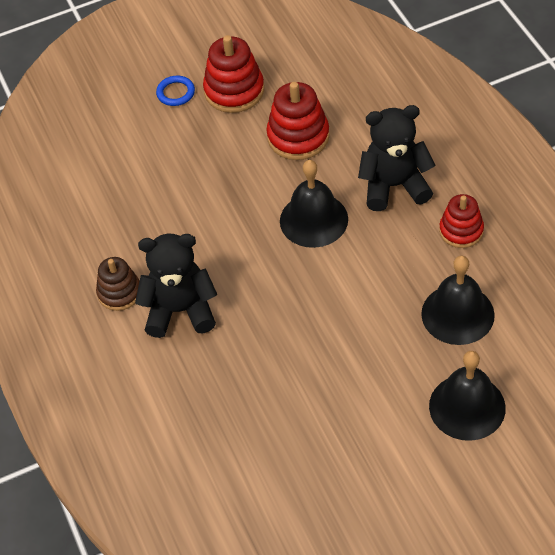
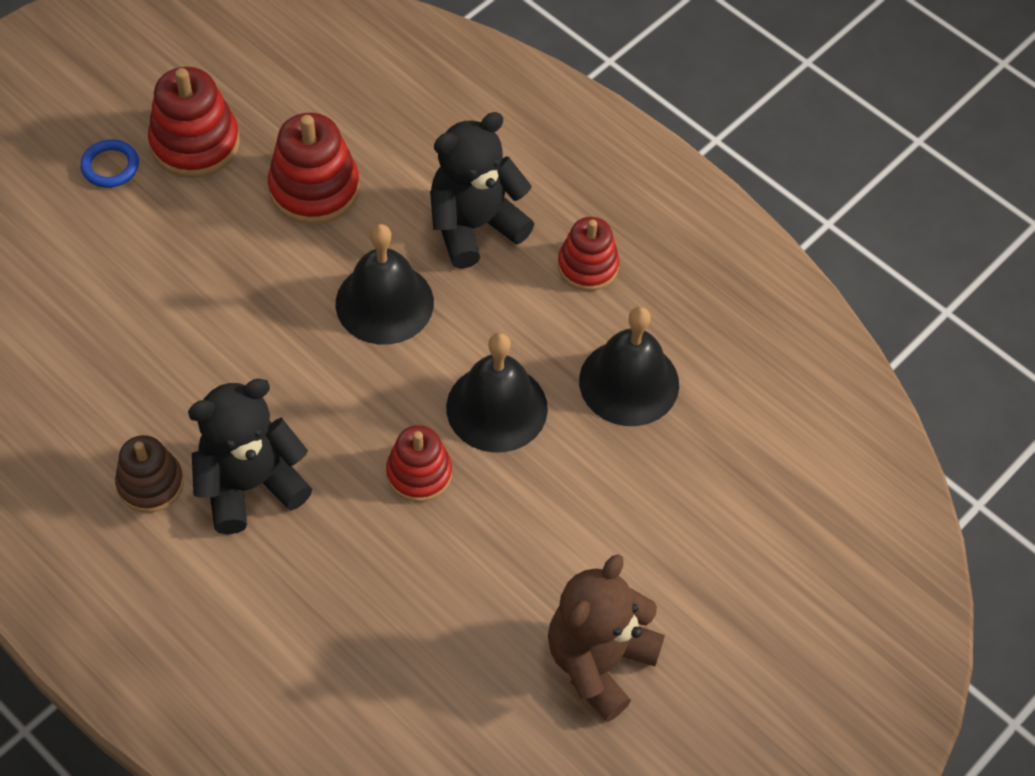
camera: 30 degrees left, 5 degrees up
black bell [429,351,506,441] -> black bell moved to [446,333,548,453]
none -> red stacking toy [386,425,452,502]
none -> brown teddy bear [548,554,665,722]

